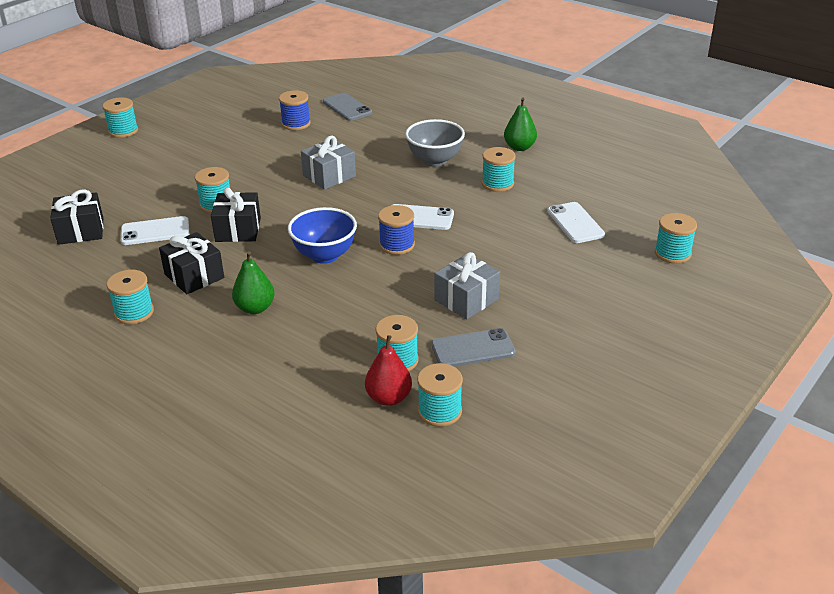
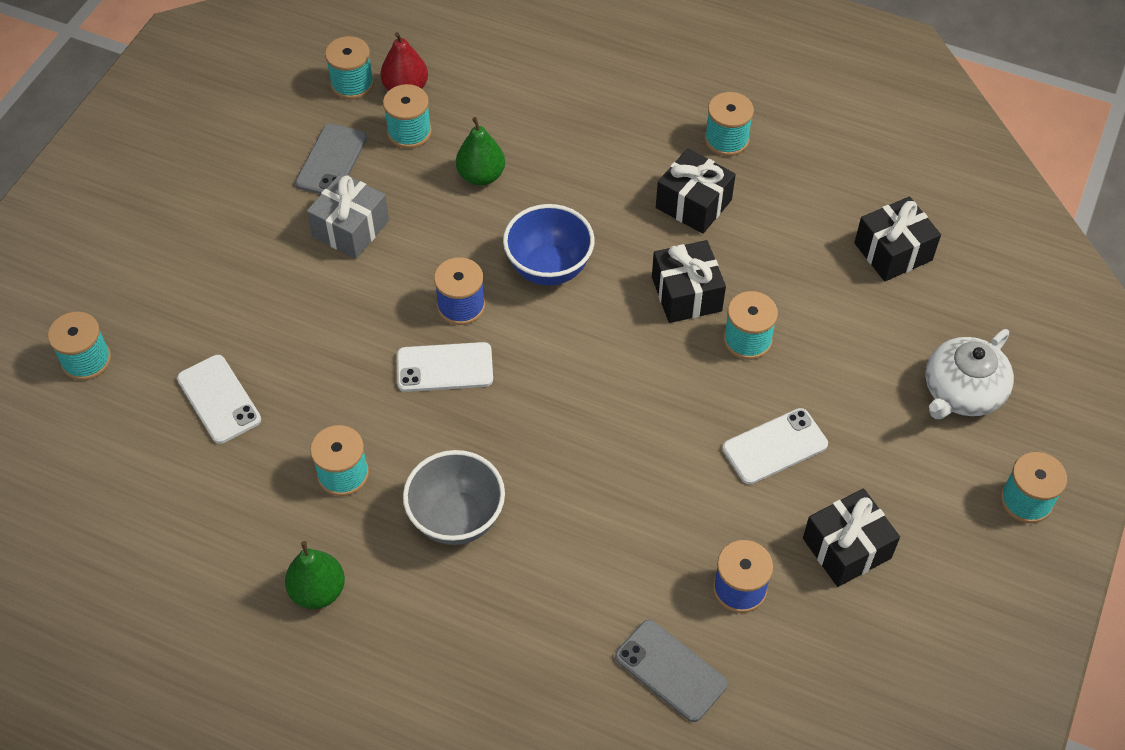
camera: 165 degrees right, 20 degrees up
white phone [121,216,189,245] -> white phone moved to [722,408,828,484]
green pear [232,251,275,314] -> green pear moved to [456,117,505,186]
grey gift [301,136,356,190] -> none
grey phone [431,328,516,367] -> grey phone turned 45 degrees counterclockwise [295,124,367,194]
none -> black gift [803,488,900,587]
none -> white teapot [926,329,1014,419]

